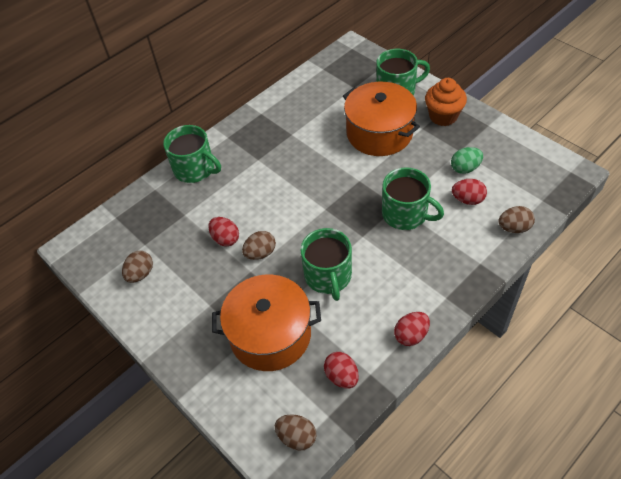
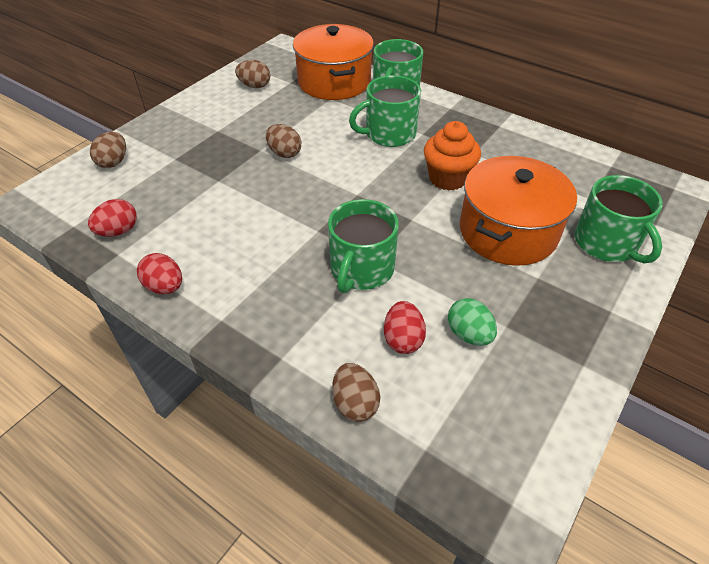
camera: 75 degrees right, 5 degrees down
red egg [208,217,239,247] -> none
orange pot [212,274,321,371] -> orange pot moved to [293,24,374,100]
brown egg [275,414,316,450] -> brown egg moved to [90,132,126,168]
green mug [300,228,352,301] -> green mug moved to [349,75,421,147]
orange cupcake [425,78,467,126] -> orange cupcake moved to [424,121,481,191]

